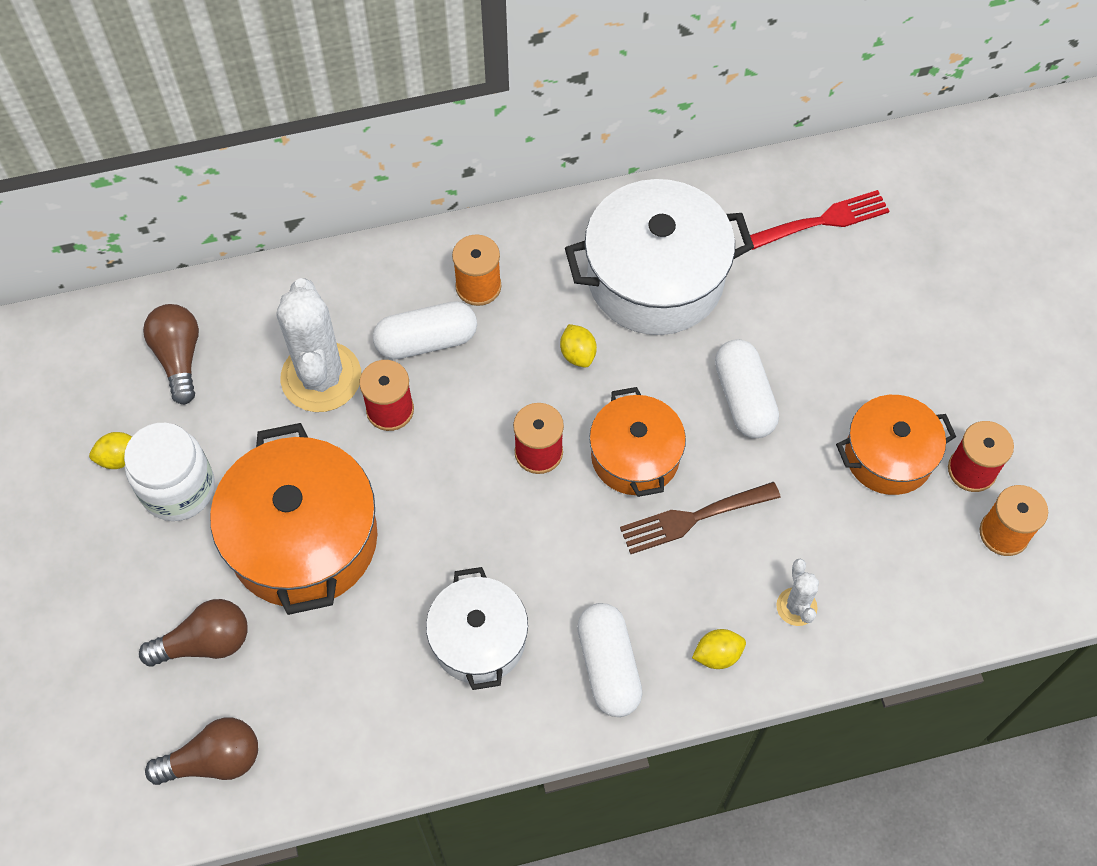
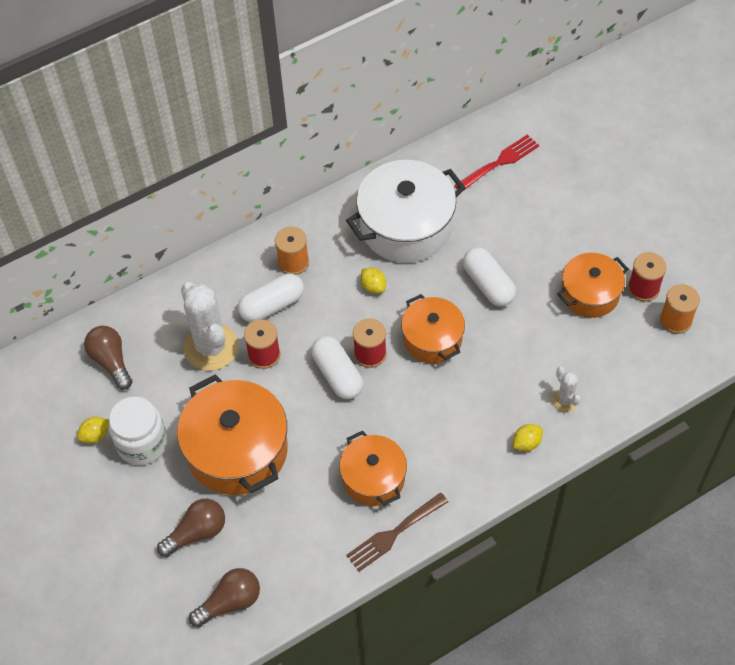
camera: 15 degrees left, 5 degrees down
white pot [426,567,528,690] -> orange pot [339,431,407,506]
white capsule [577,603,642,717] -> white capsule moved to [311,336,363,399]
brown fork [620,482,781,554] -> brown fork moved to [346,492,448,572]

